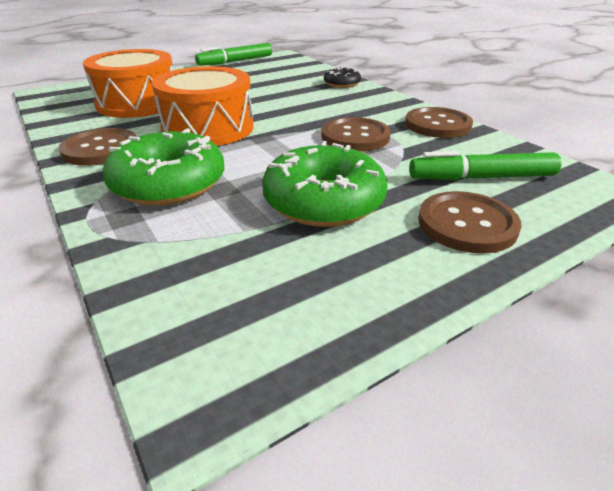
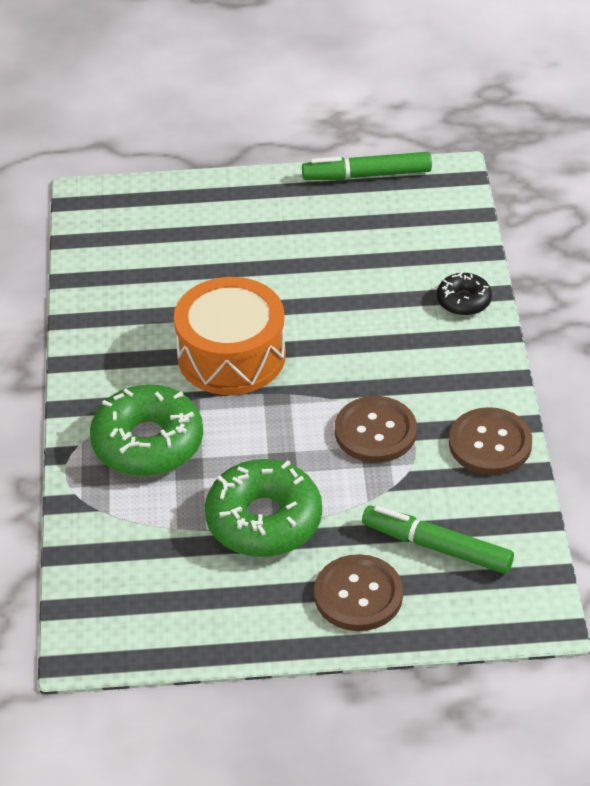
camera: 30 degrees right, 10 degrees up
brown button [59,128,136,166] -> none
orange drum [83,49,173,118] -> none

